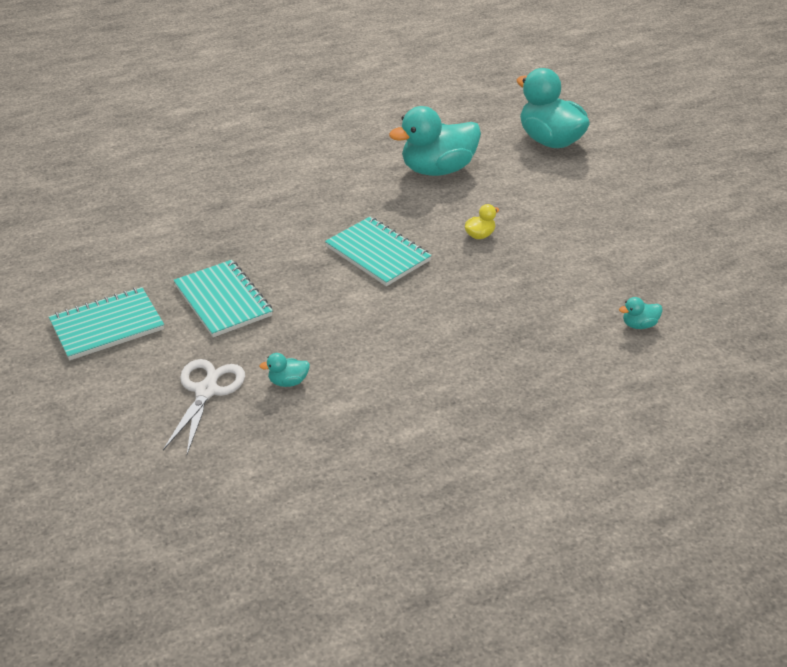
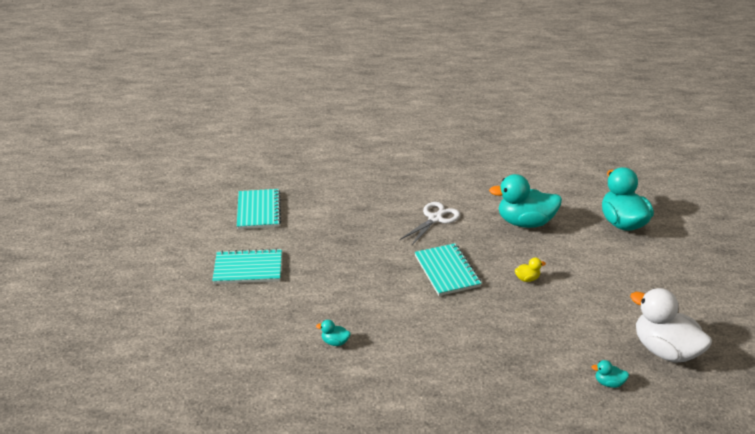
camera: 25 degrees right, 5 degrees down
white scissors [163,359,245,454] -> white scissors moved to [400,202,460,246]
turquoise notebook [173,260,273,337] -> turquoise notebook moved to [237,189,281,229]
none -> white duck [630,288,712,363]

